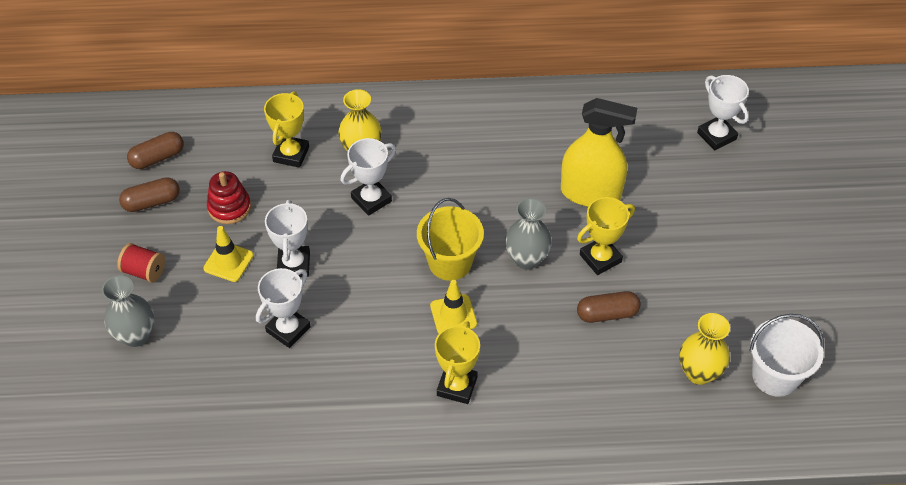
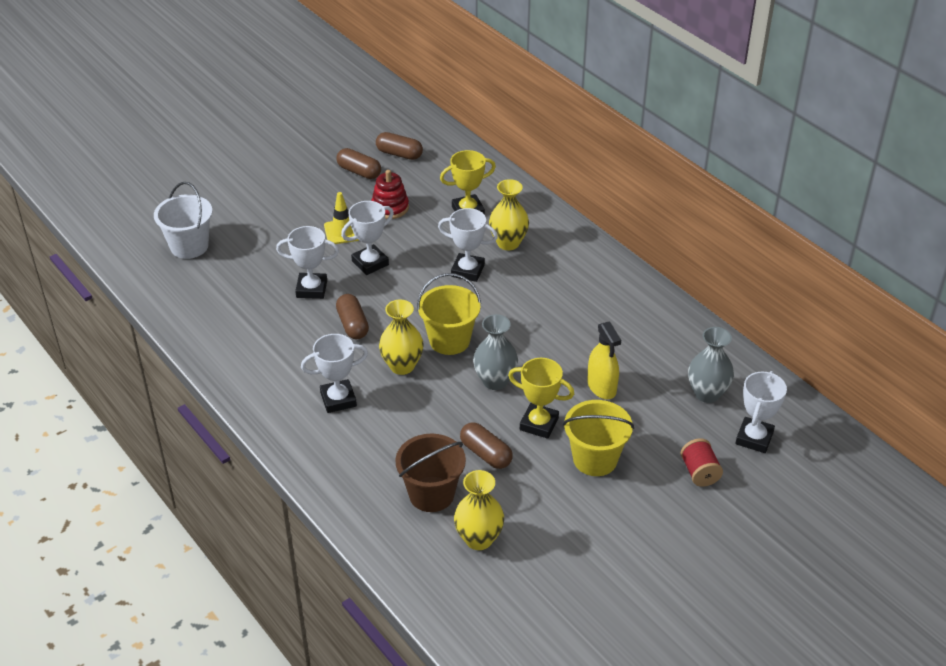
camera: 55 degrees right, 10 degrees down
grey vase [102,275,154,347] -> grey vase moved to [688,327,734,403]
red spool [117,243,165,283] -> red spool moved to [680,438,723,487]
yellow traffic cone [430,280,477,333] -> yellow vase [379,299,424,375]
yellow trophy [435,321,480,404] -> white trophy [301,334,368,413]
yellow spray bottle [561,98,637,207] -> yellow spray bottle [587,321,621,399], size x0.64
white bucket [749,314,824,397] -> white bucket moved to [154,182,212,259]
none -> brown capsule [336,294,369,339]
none -> brown bucket [395,434,466,512]
none -> yellow bucket [563,400,634,476]

